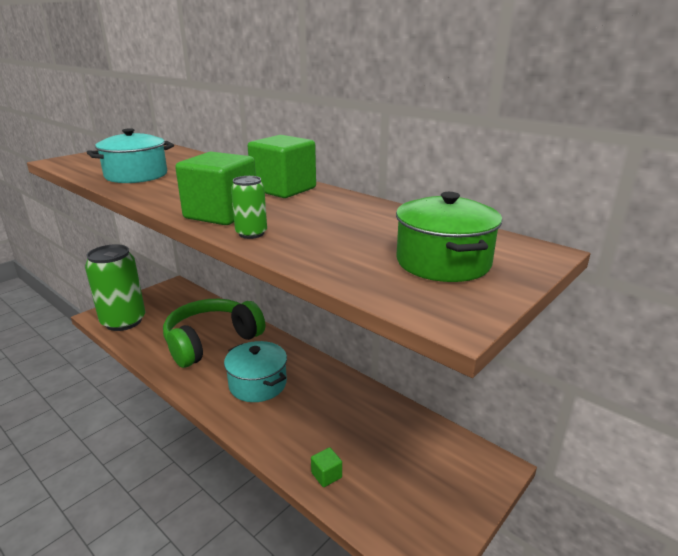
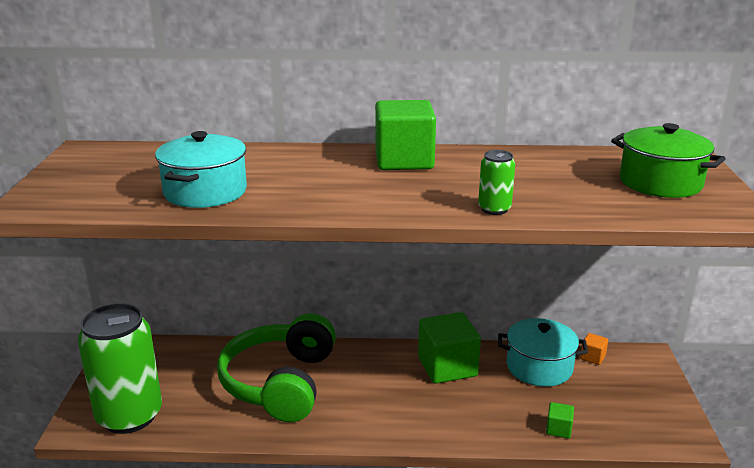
camera: 40 degrees left, 0 degrees up
green cube [175,152,256,225] -> green cube moved to [418,312,481,384]
turquoise pot [224,341,287,402] -> turquoise pot moved to [498,318,588,387]
none -> orange cube [580,333,608,365]

